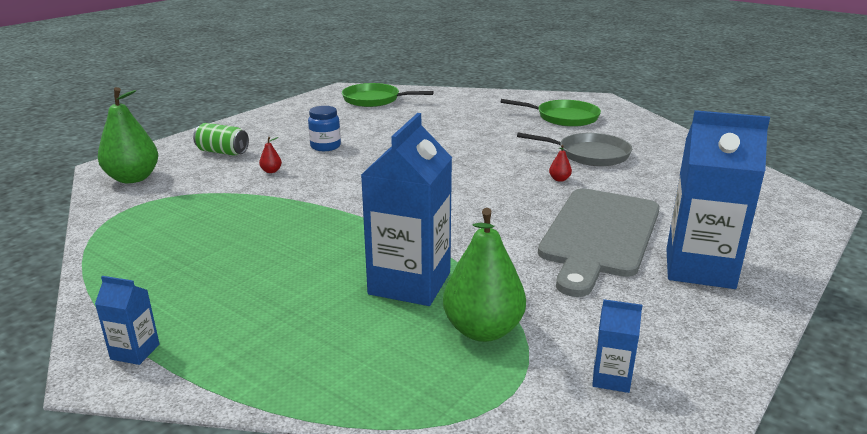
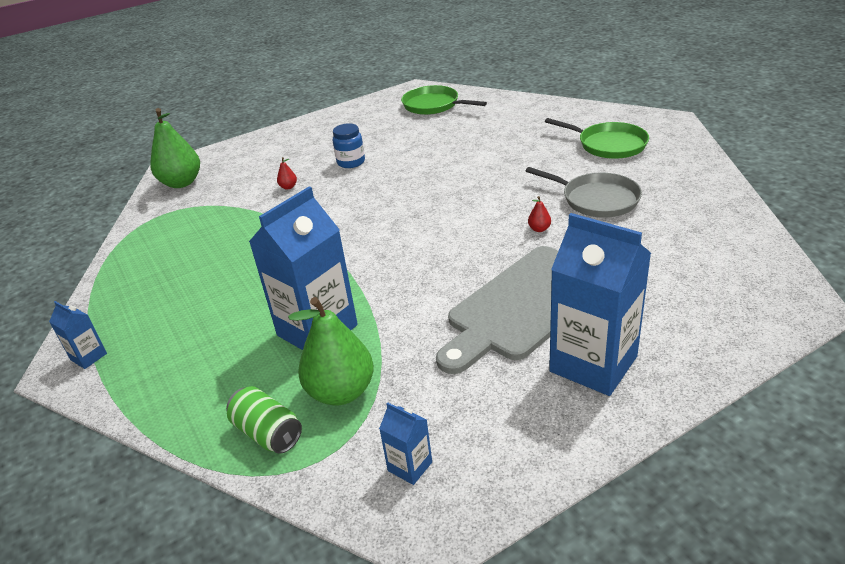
camera: 25 degrees right, 10 degrees up
green can [193,123,249,156] -> green can moved to [226,386,302,454]

